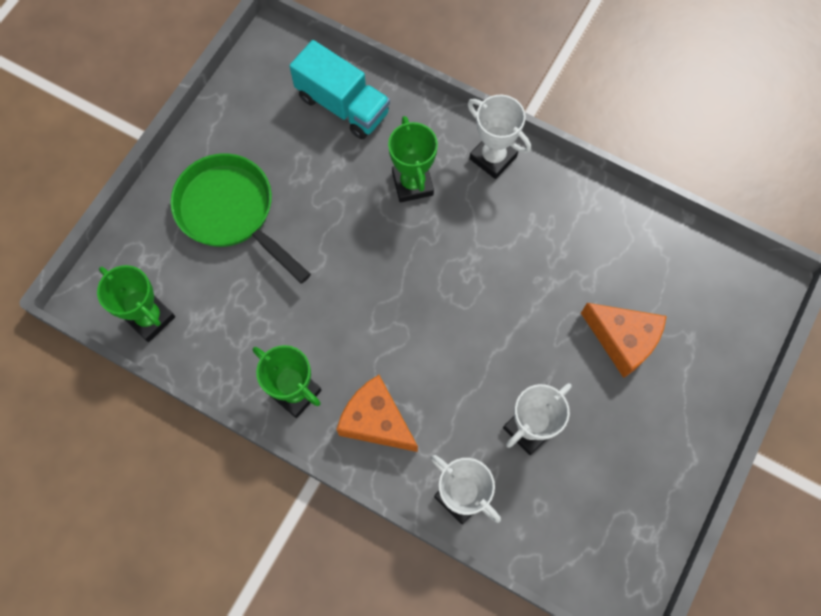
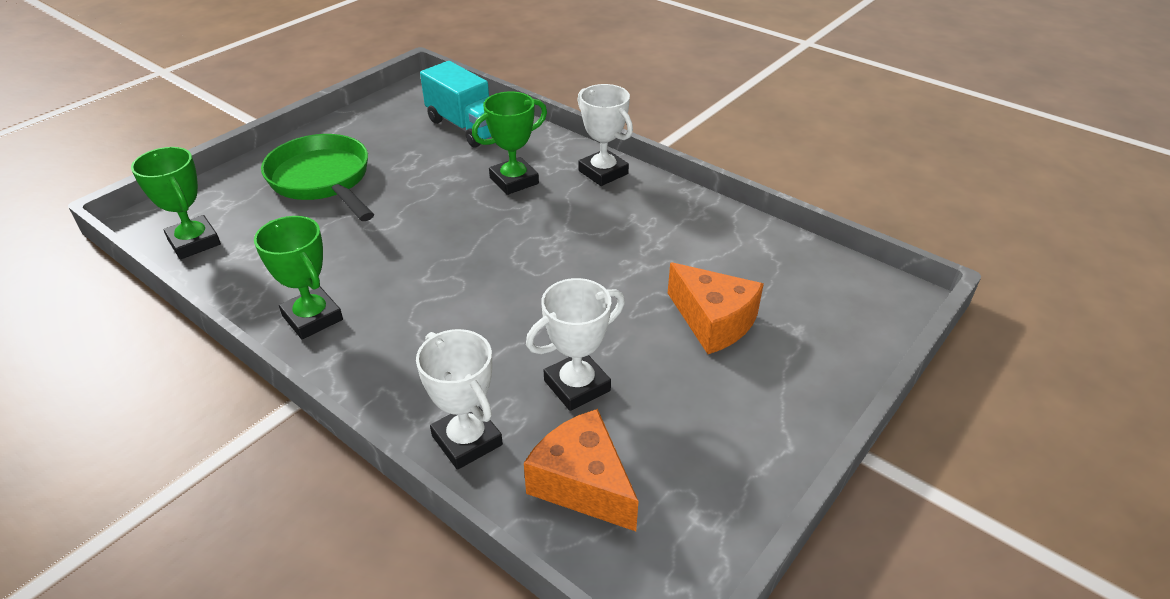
camera: 10 degrees right, 30 degrees down
orange cheese [336,375,418,452] -> orange cheese moved to [524,409,639,531]
green trophy [388,116,438,202] -> green trophy turned 60 degrees clockwise [472,92,547,195]

